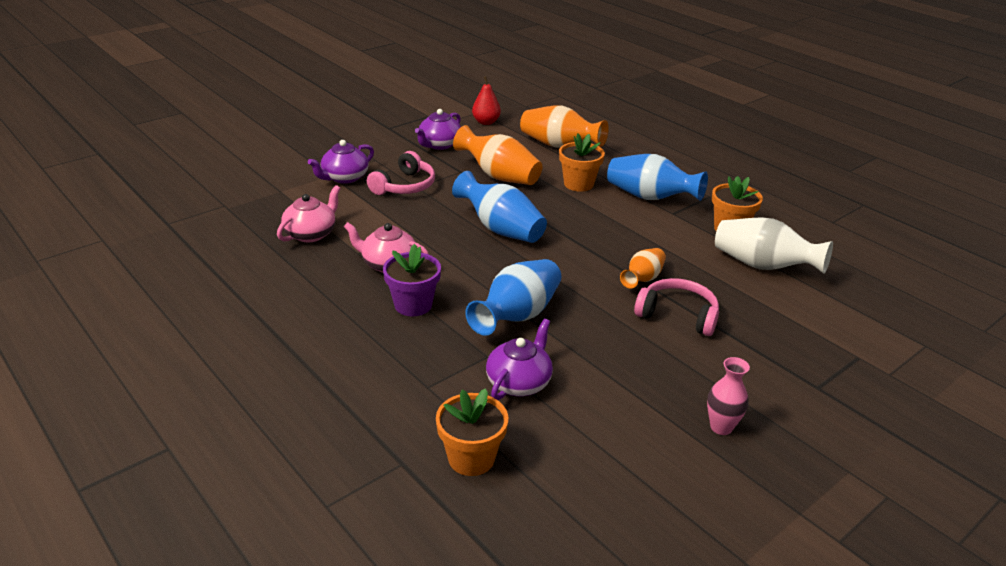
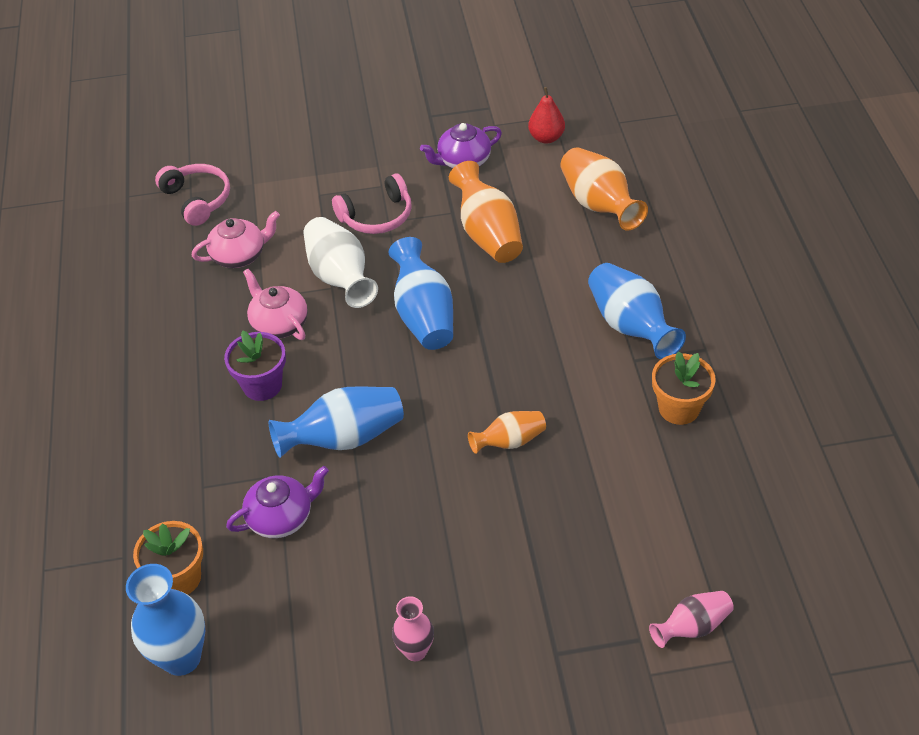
camera: 35 degrees right, 15 degrees up
purple teapot [308,140,374,184] -> none
orange flower pot [559,134,605,192] -> none
pink headphones [634,278,719,336] -> pink headphones moved to [155,164,230,226]
white vase [715,217,833,274] -> white vase moved to [303,217,378,308]
none -> blue vase [126,564,205,676]
none -> pink vase [649,591,734,648]

